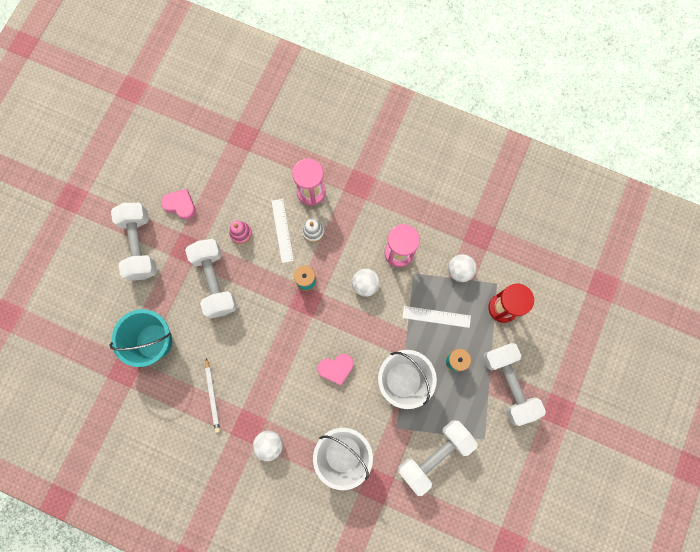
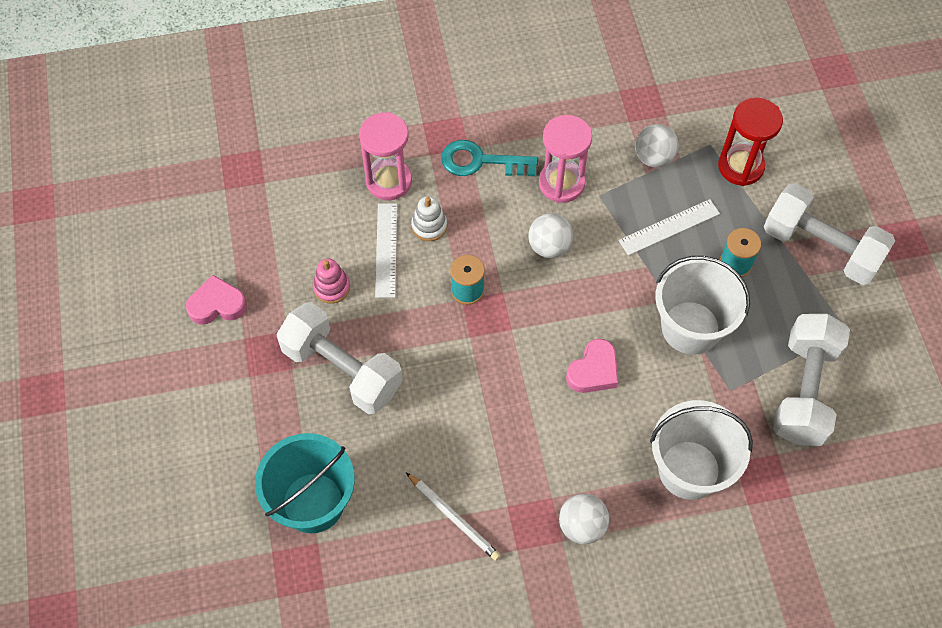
camera: 35 degrees left, 15 degrees down
white dumbbell [111,203,157,281] -> none
white ruler [271,199,294,263] -> white ruler turned 45 degrees clockwise [375,203,397,298]
none -> turquoise key [441,140,538,176]

